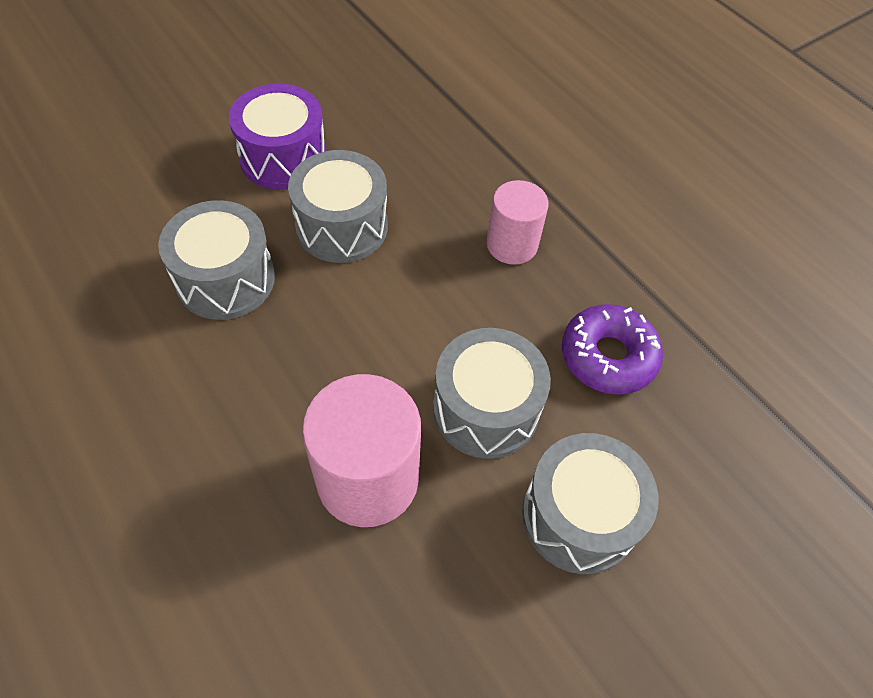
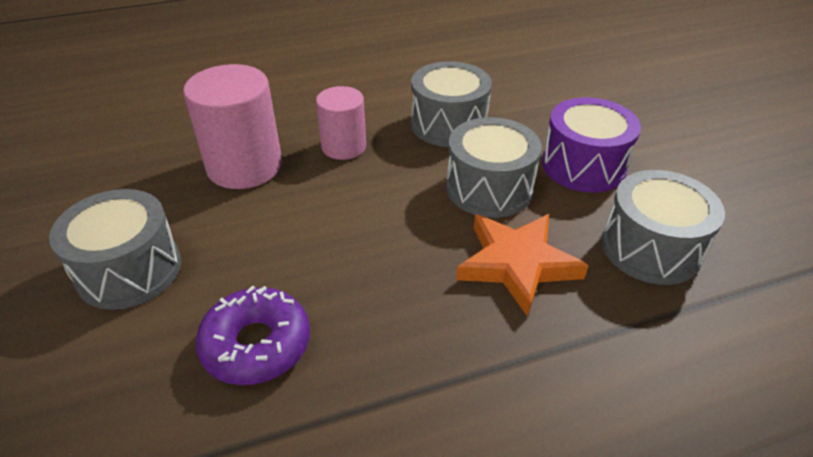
camera: 110 degrees right, 15 degrees down
grey drum [433,328,551,459] -> grey drum moved to [602,170,725,285]
pink cylinder [487,180,549,265] -> pink cylinder moved to [316,86,366,160]
none -> orange star [456,214,589,317]

